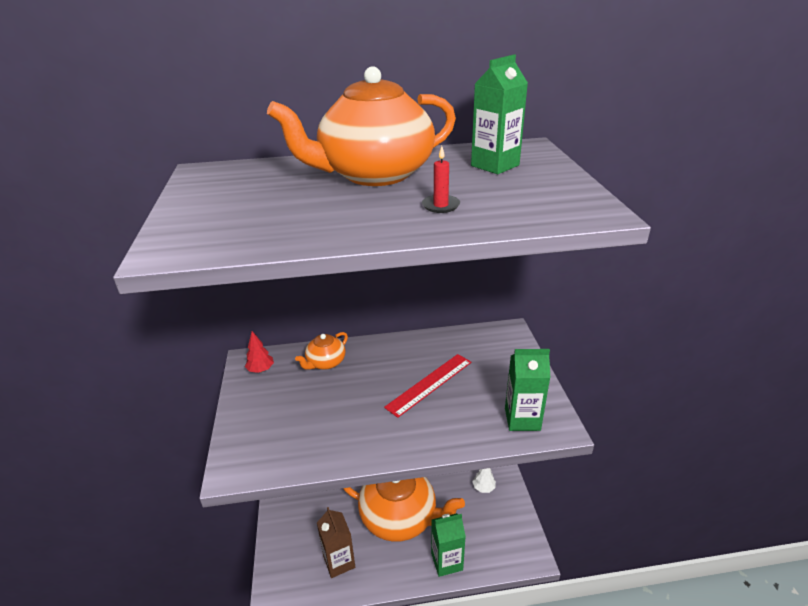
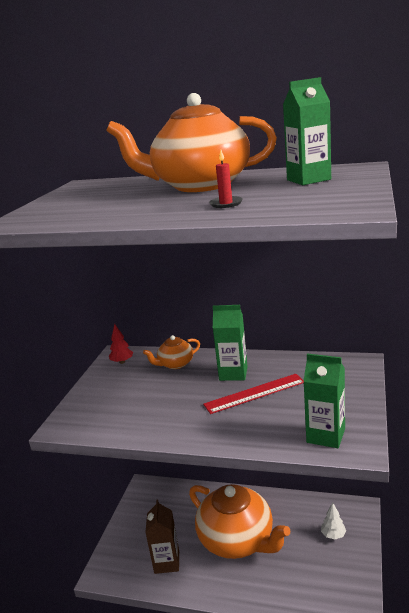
camera: 25 degrees right, 10 degrees down
green carton [431,513,466,577] -> green carton moved to [213,305,248,381]

